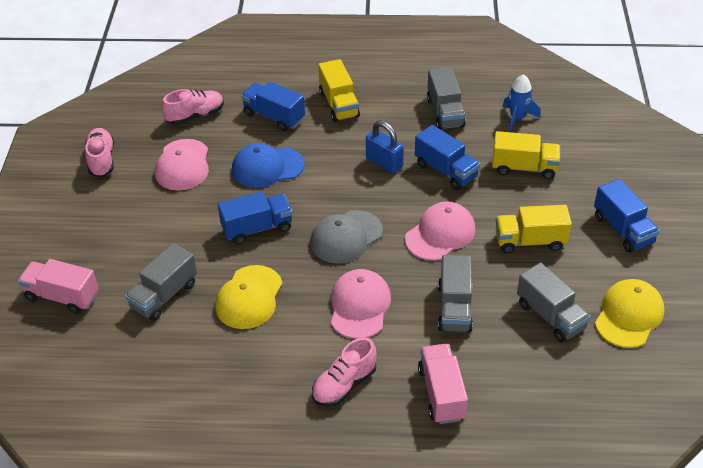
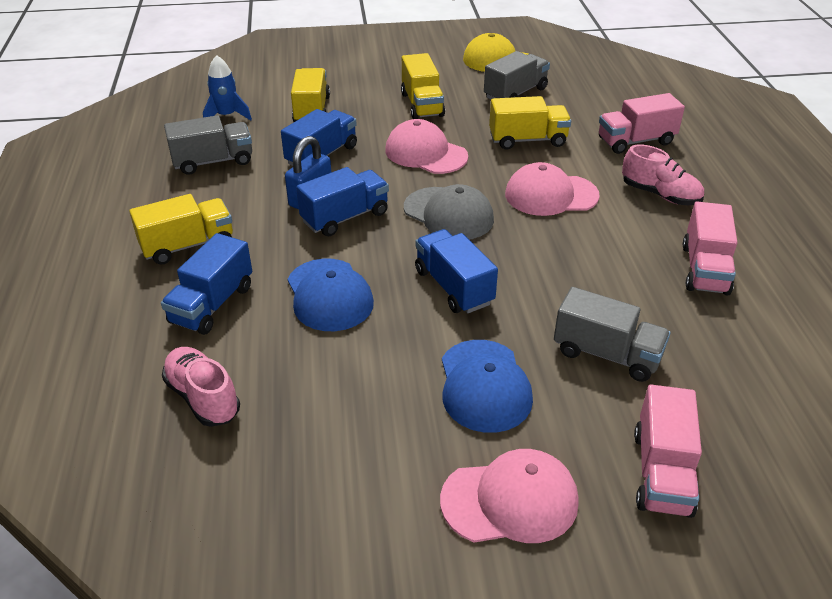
camera: 100 degrees left, 5 degrees down
pink shoe [85,128,114,177] -> none
pink cap [155,139,209,191] -> pink cap moved to [440,449,579,543]
yellow cap [216,265,282,329] -> none
grey truck [438,255,473,332] -> yellow truck [489,96,571,150]
blue truck [594,179,660,253] -> blue truck moved to [296,167,389,236]
none -> blue cap [442,340,533,433]
none -> pink truck [683,202,737,295]

